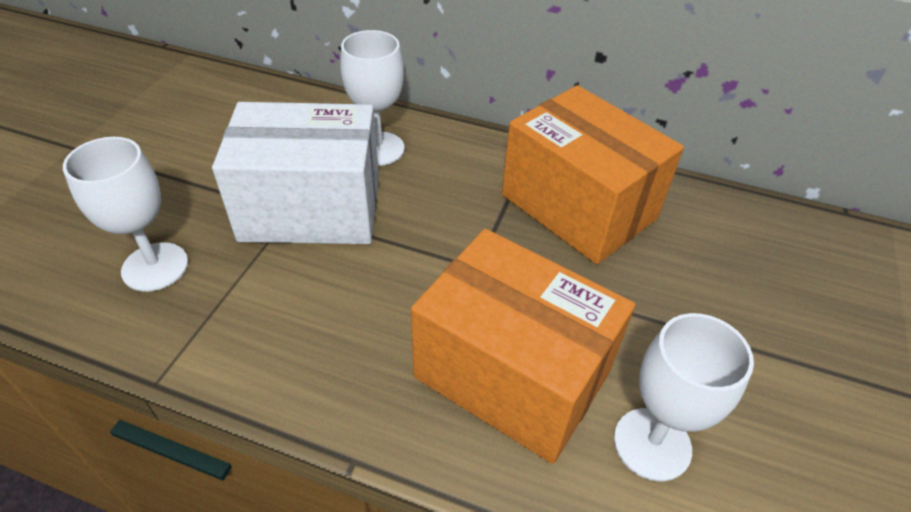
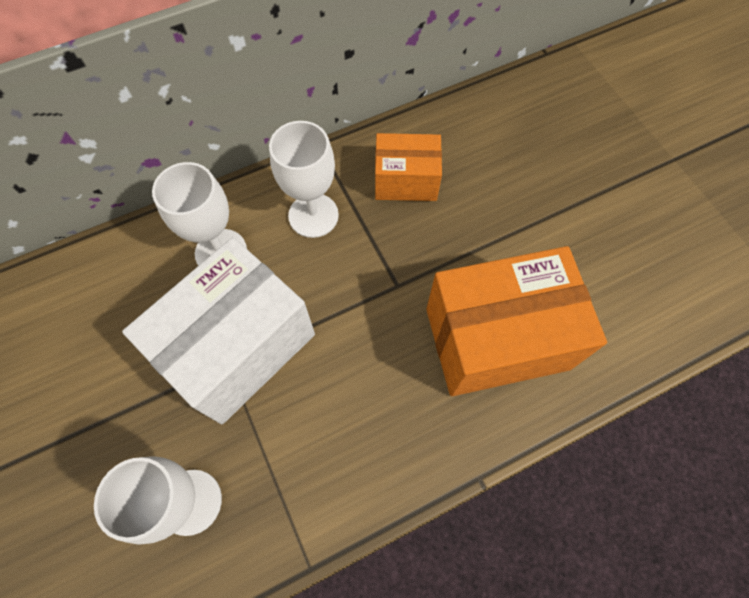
camera: 45 degrees left, 20 degrees up
orange box [502,85,684,264] -> orange box [375,133,442,201], size x0.56
white goblet [614,313,754,481] -> white goblet moved to [269,121,339,238]

